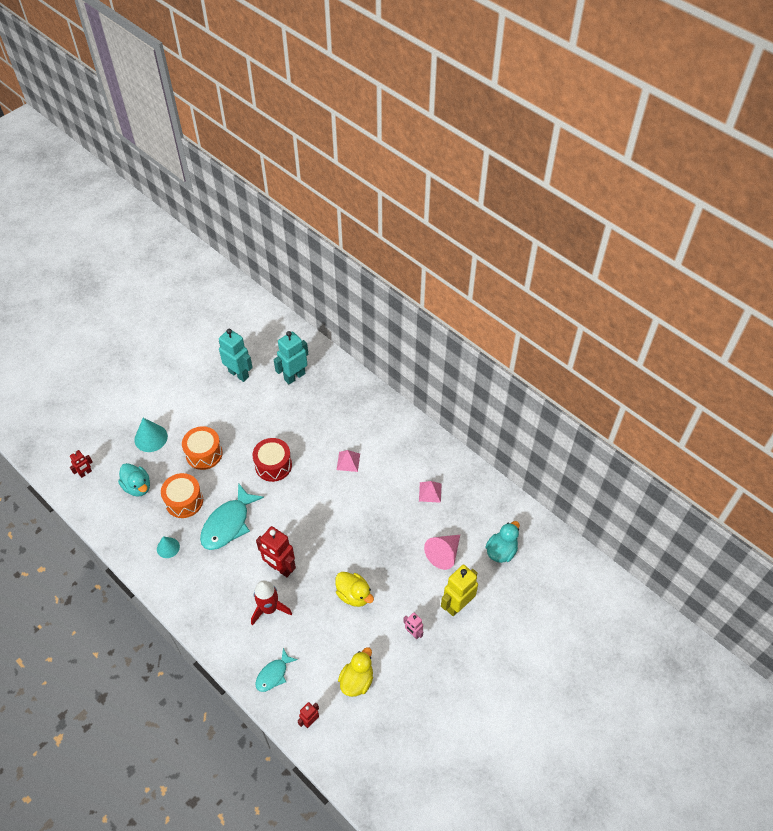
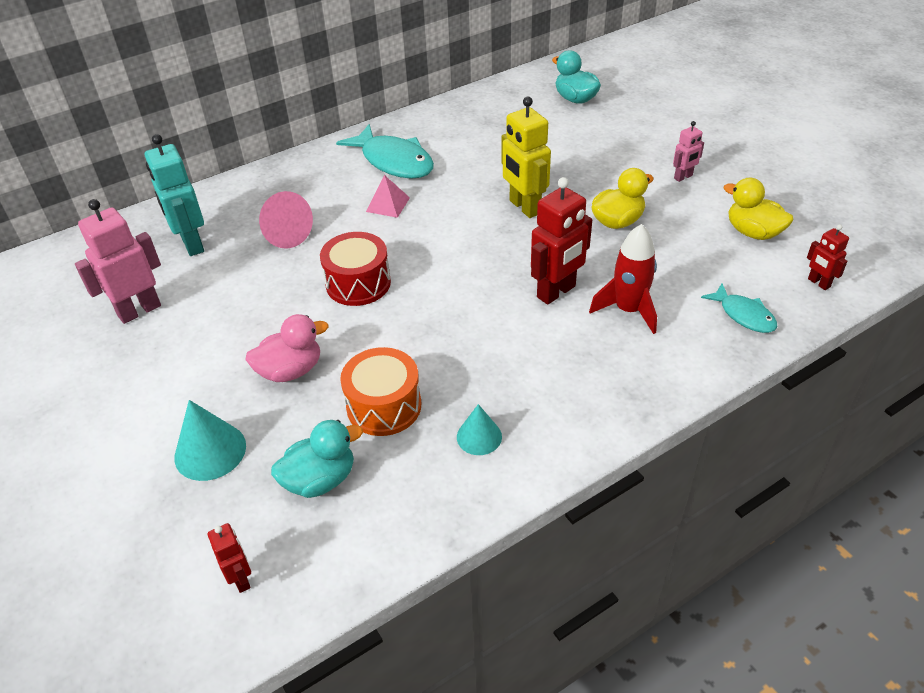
camera: 75 degrees left, 10 degrees down
orange drum [182,426,223,470] -> pink duck [245,314,329,382]
turquoise fish [200,483,264,550] -> turquoise fish moved to [336,124,434,179]
turquoise robot [219,329,253,382] -> pink robot [75,199,161,324]
pink pyramid [419,481,441,503] -> none
pink cone [424,535,460,570] -> pink cone moved to [259,191,313,248]
yellow robot [441,565,478,616] -> yellow robot moved to [502,97,551,218]

